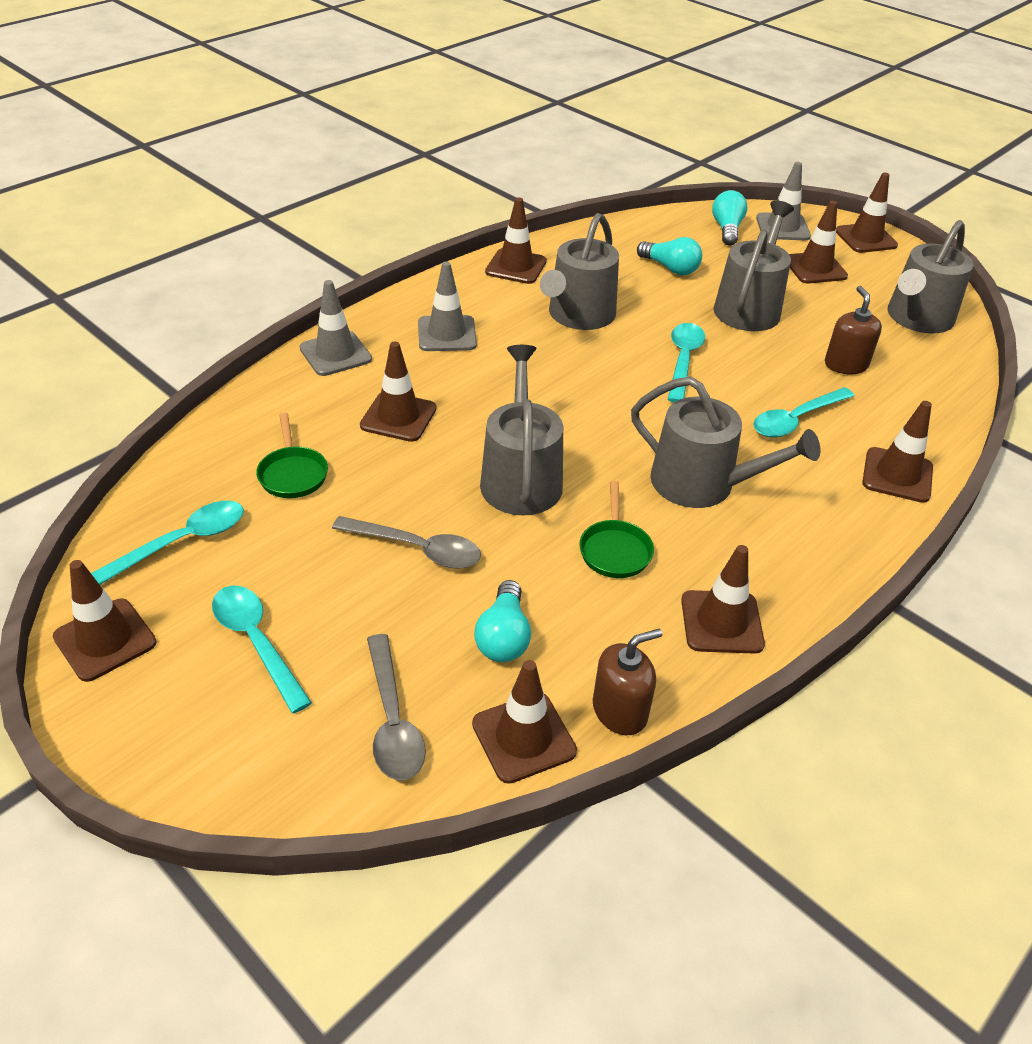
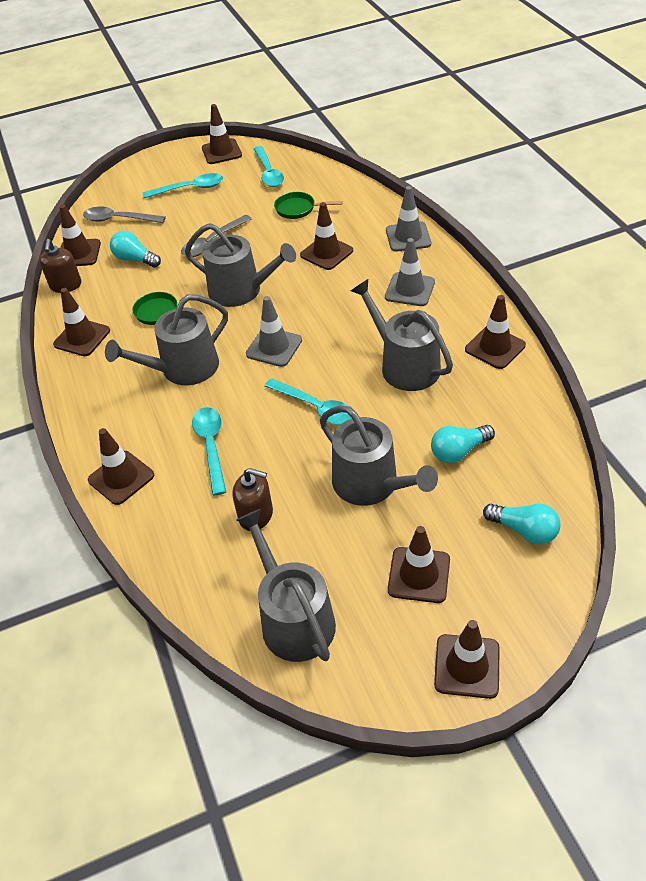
camera: 120 degrees right, 5 degrees up
grey traffic cone [756,162,811,240] -> grey traffic cone moved to [246,296,302,367]

